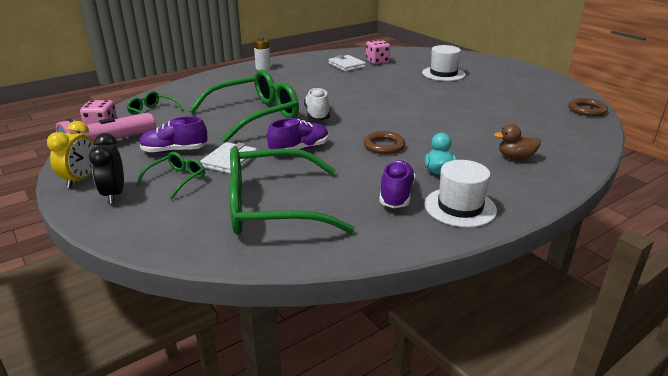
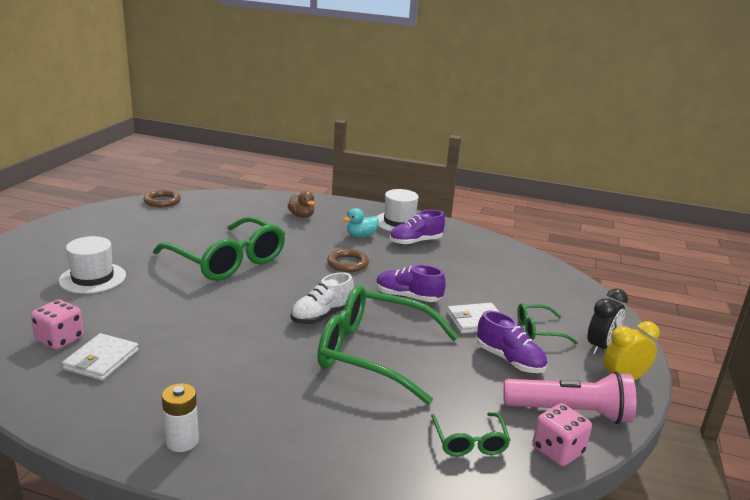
camera: 130 degrees left, 5 degrees down
green glasses [229,148,355,234] -> green glasses moved to [153,216,285,281]

